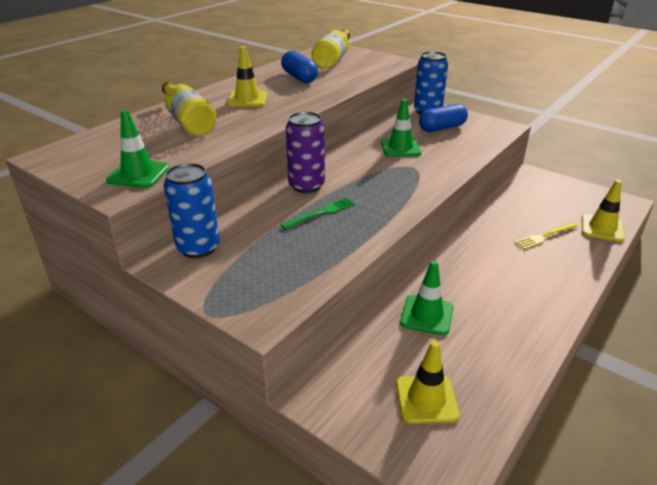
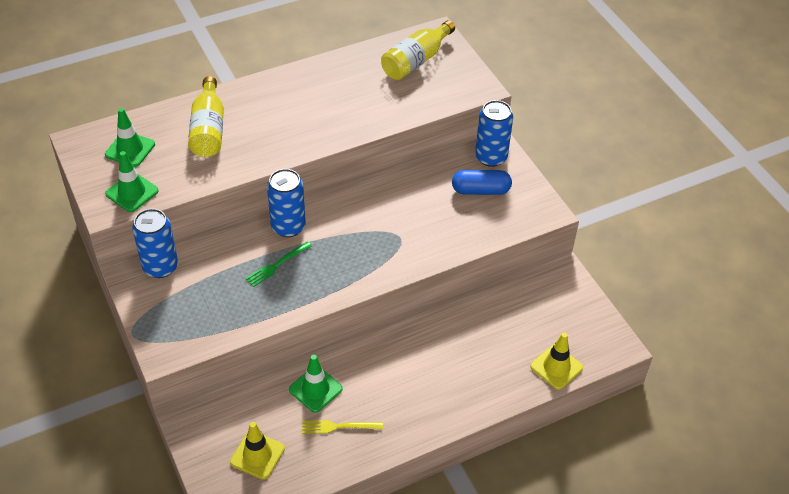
camera: 25 degrees right, 15 degrees up
yellow traffic cone [227,46,267,107] -> none
blue capsule [281,51,318,83] -> none
green fork [281,197,355,230] -> green fork turned 150 degrees clockwise [245,241,312,287]
purple can [286,111,325,193] -> blue can [267,169,306,237]
green traffic cone [381,99,421,157] -> green traffic cone moved to [105,108,155,167]
yellow fork [514,223,578,249] -> yellow fork moved to [302,420,383,434]

